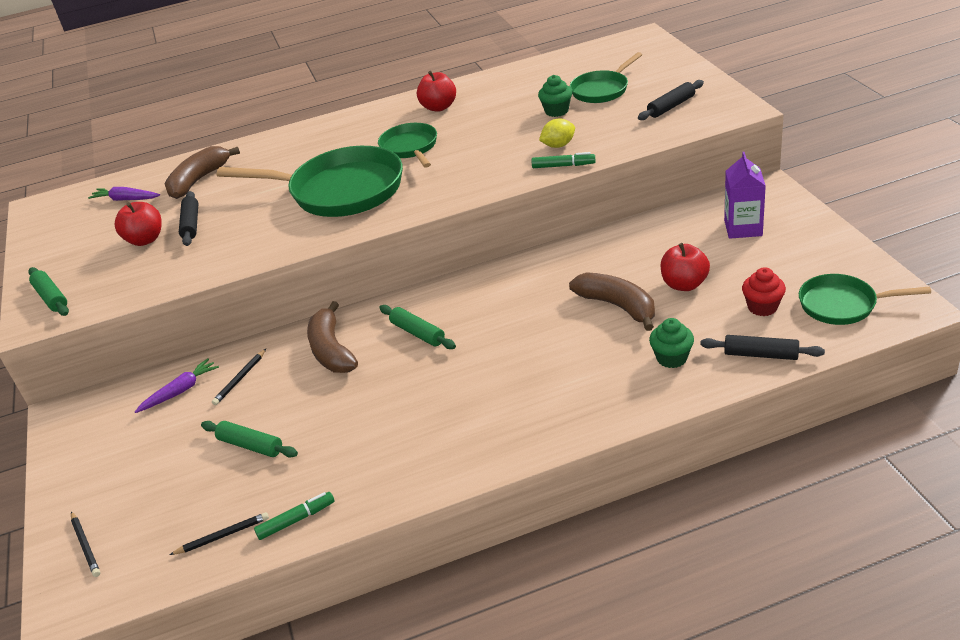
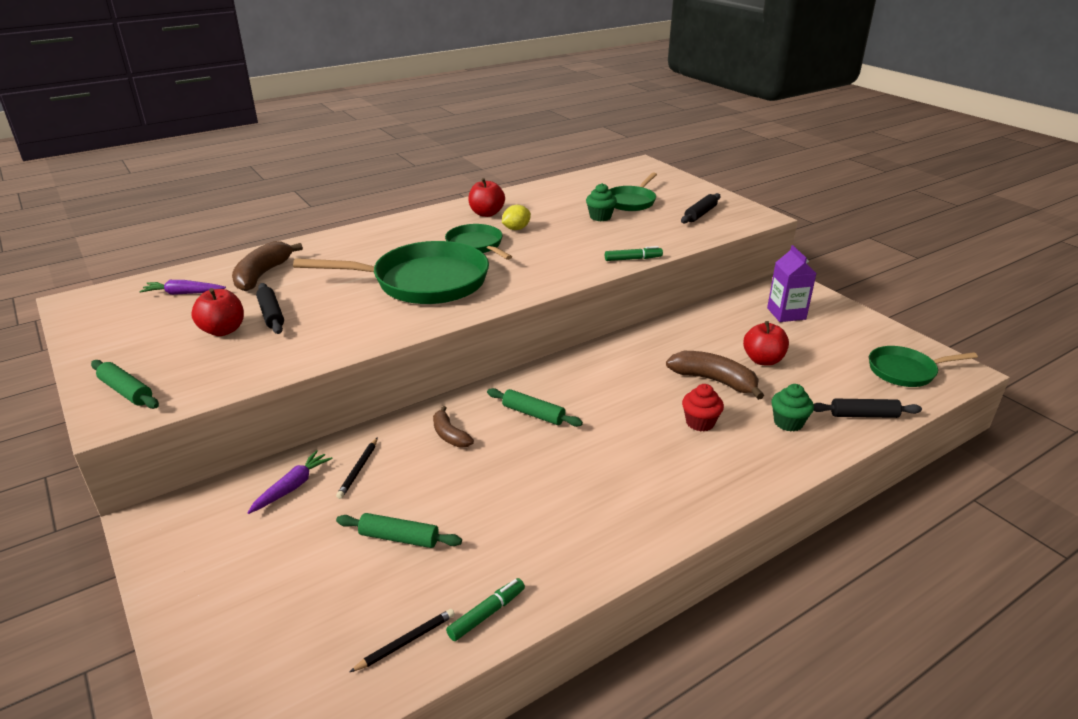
camera: 20 degrees left, 5 degrees down
black pencil [71,512,100,577] -> none
brown banana [307,301,358,373] -> brown banana [433,406,474,448], size x0.60
yellow lemon [539,119,575,148] -> yellow lemon moved to [502,205,531,230]
red cupcake [742,267,786,316] -> red cupcake moved to [682,384,724,432]

